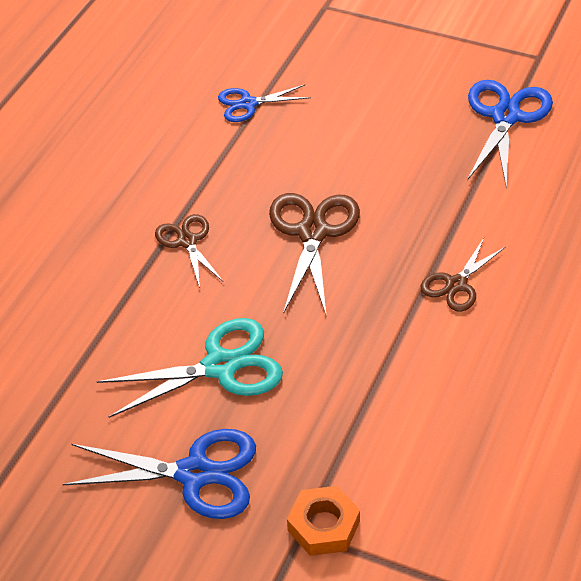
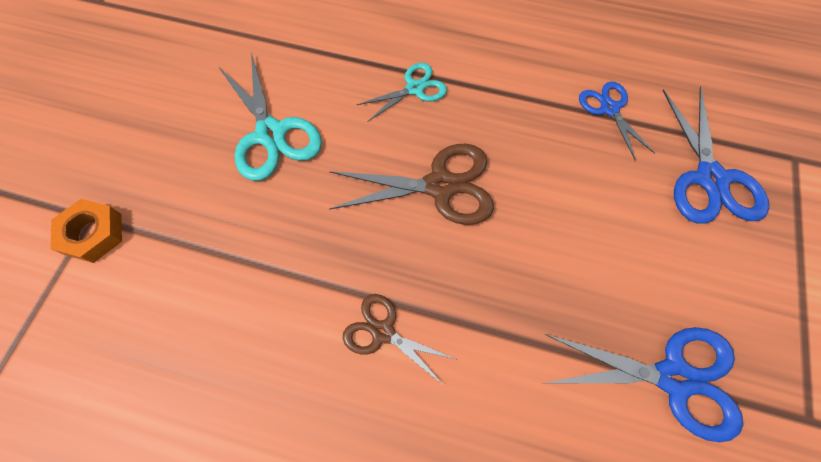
camera: 80 degrees right, 20 degrees up
blue scissors [63,429,256,519] -> blue scissors moved to [662,87,769,223]
brown scissors [155,214,224,288] -> turquoise scissors [357,63,447,122]

